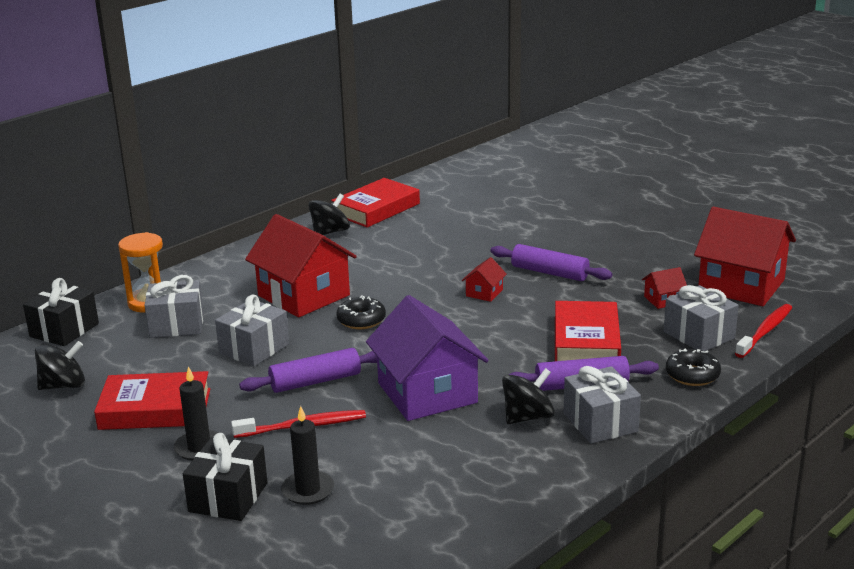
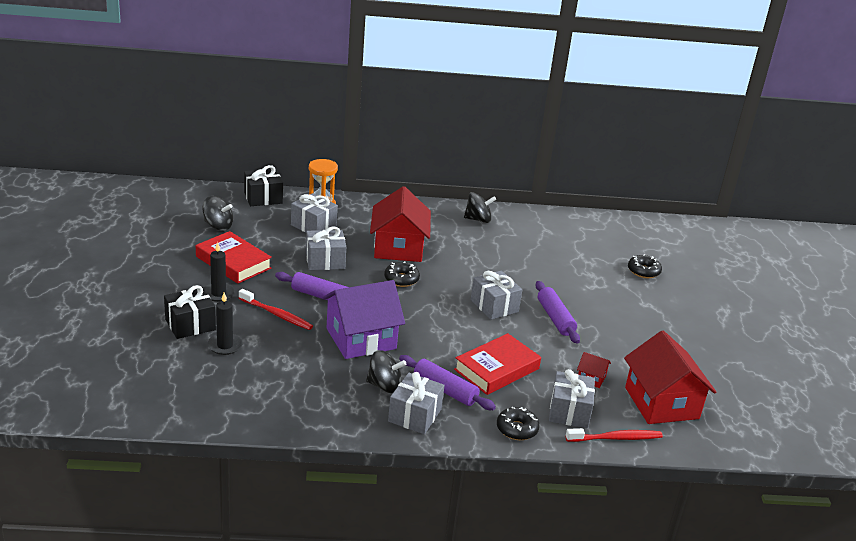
camera: 40 degrees right, 5 degrees up
red book [331,178,420,228] -> none
purple house [366,295,489,421] -> purple house turned 45 degrees clockwise [322,280,405,359]
red house [462,257,507,302] -> grey gift [471,271,522,320]
none -> black donut [628,254,662,278]

